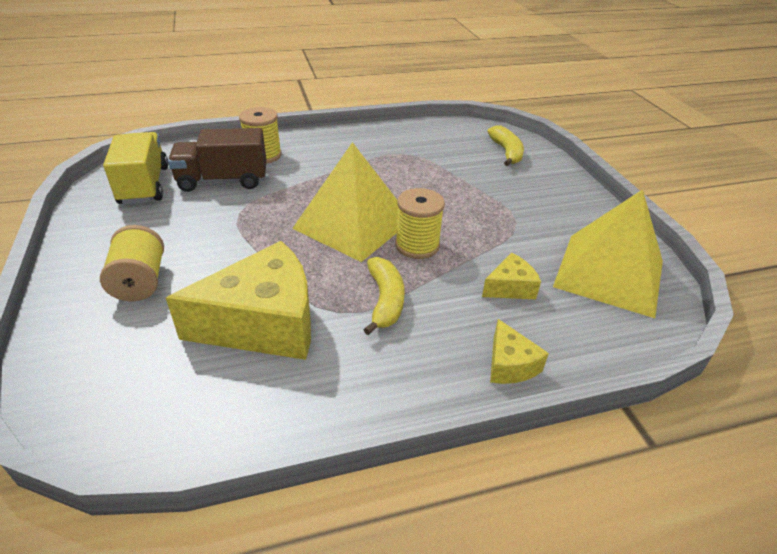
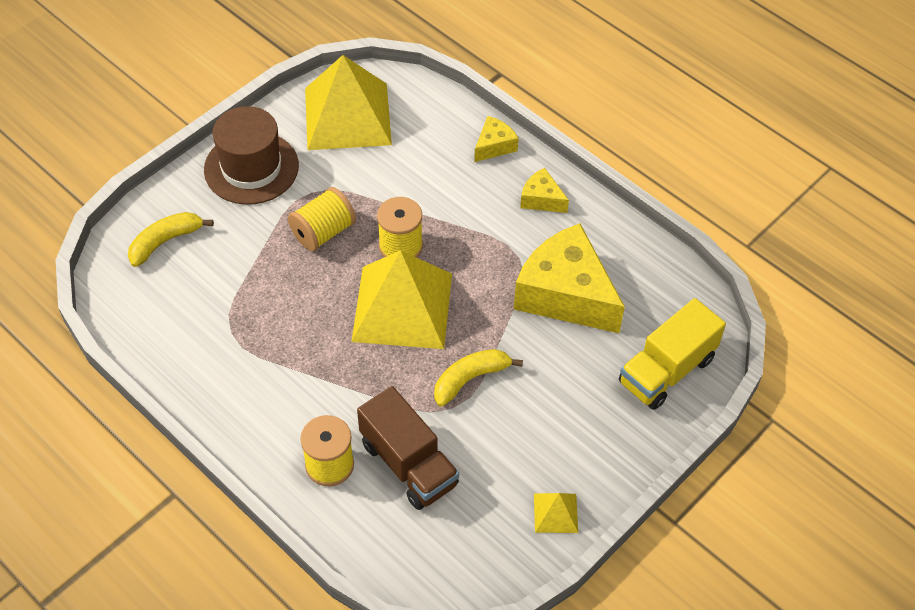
camera: 120 degrees left, 15 degrees up
yellow spool [100,225,164,302] -> yellow spool moved to [288,187,356,251]
yellow truck [103,132,168,205] -> yellow truck moved to [619,298,726,410]
yellow banana [363,257,405,335] -> yellow banana moved to [434,349,523,407]
yellow cheese [482,253,541,299] -> yellow cheese moved to [520,168,569,213]
none -> brown hat [204,106,299,205]
none -> yellow pyramid [534,493,578,533]

